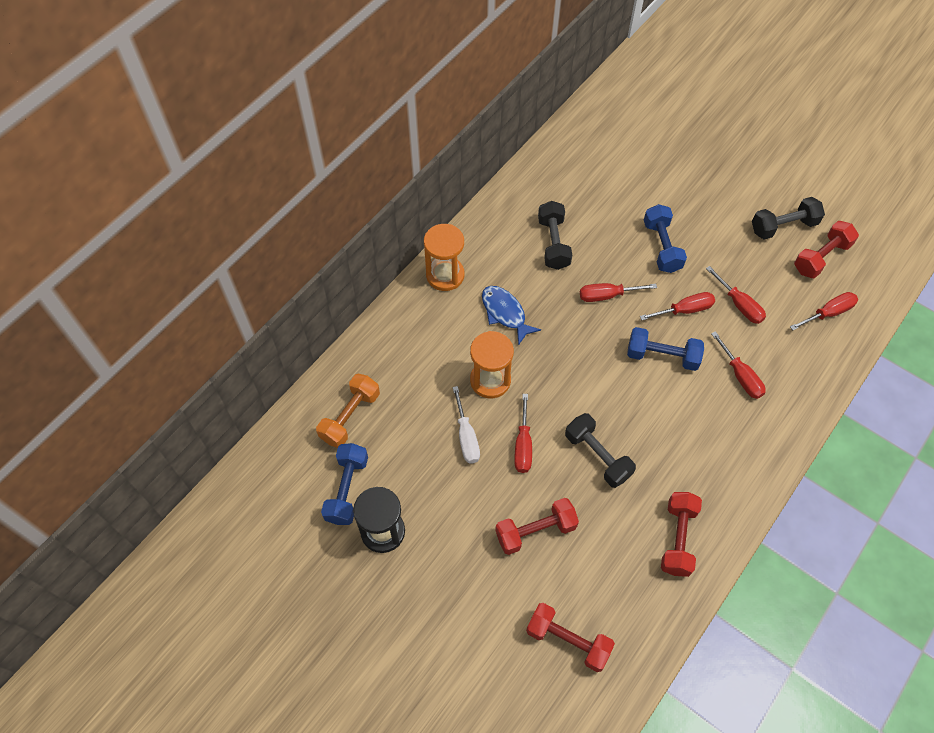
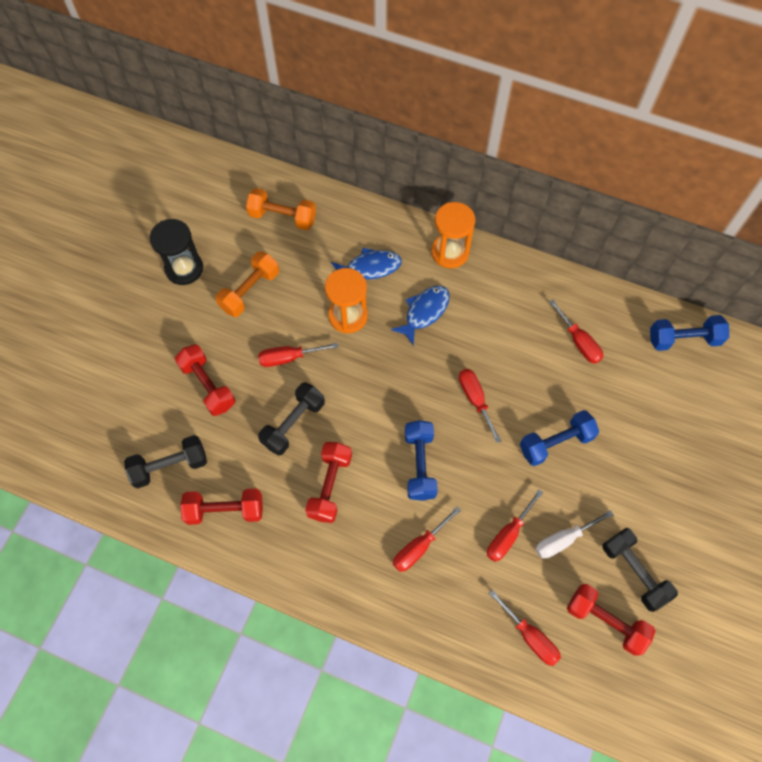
camera: 75 degrees right, 5 degrees up
blue dumbbell [321,443,368,525] -> blue dumbbell moved to [650,315,729,351]
white screwdriver [453,386,480,463] -> white screwdriver moved to [536,510,613,559]
red dumbbell [526,603,615,672] -> red dumbbell moved to [305,442,352,523]
black dumbbell [538,201,572,270] -> black dumbbell moved to [124,435,207,488]
red screwdriver [640,292,715,320] -> red screwdriver moved to [549,300,603,364]
none -> orange dumbbell [215,252,279,317]
none -> blue fish [331,248,402,279]

